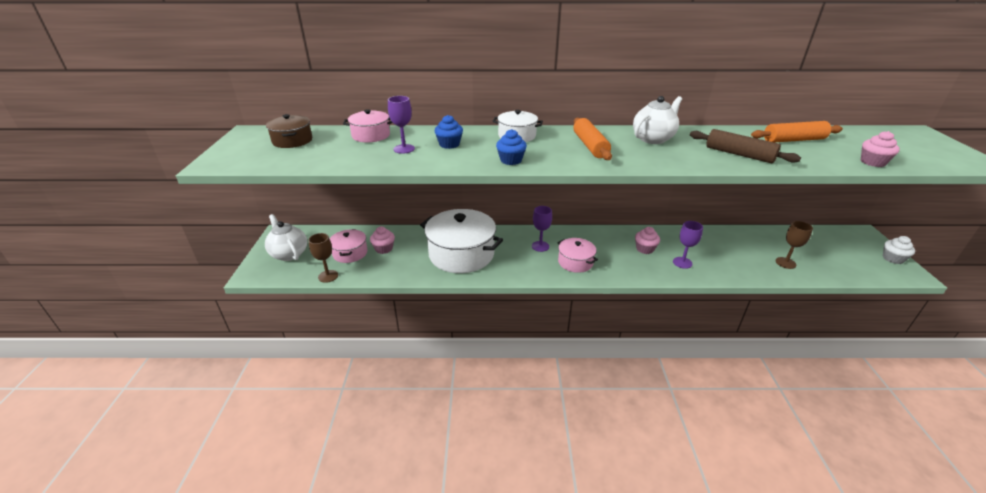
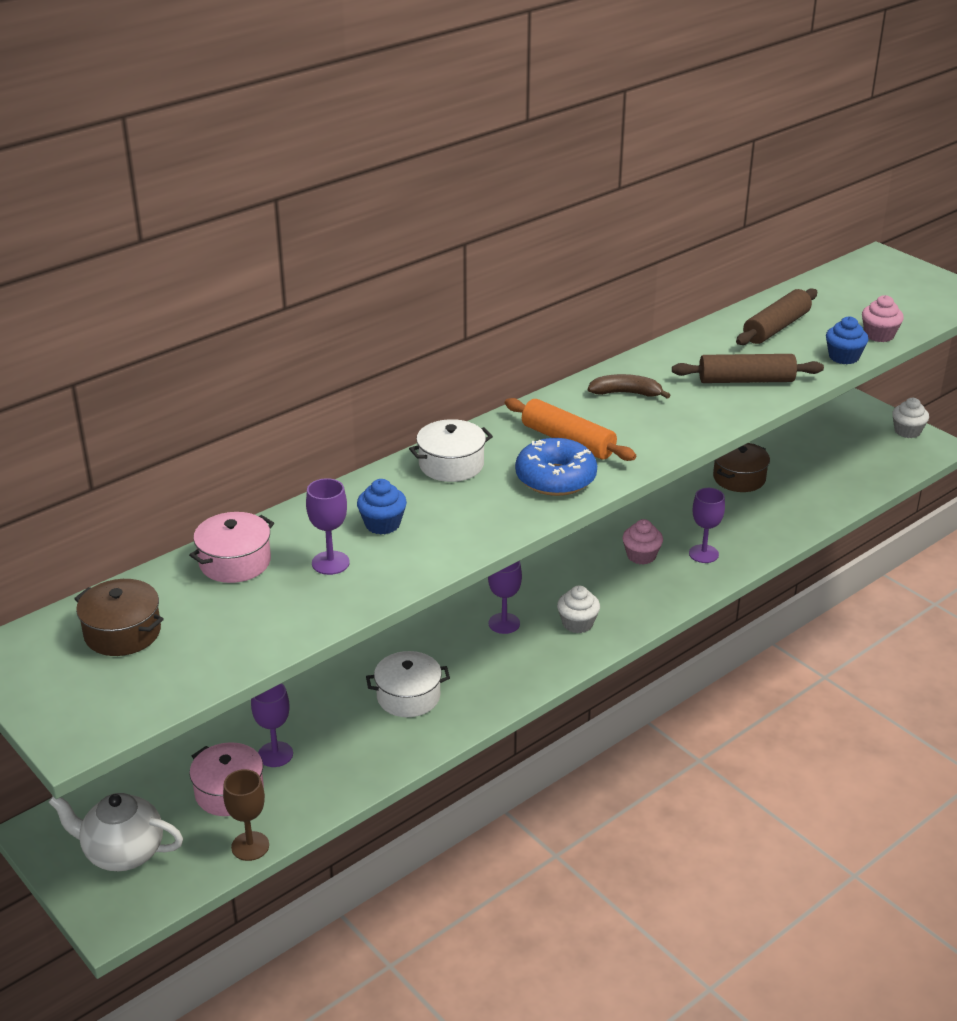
camera: 40 degrees left, 0 degrees up
pink cupcake [370,226,395,254] -> purple goblet [251,683,293,767]
white pot [420,209,503,273] -> white pot [366,651,450,717], size x0.52
blue cupcake [496,129,527,165] -> blue cupcake moved to [826,316,868,365]
pink pot [557,238,598,273] -> white cupcake [557,585,600,633]
white teapot [633,96,682,144] -> brown banana [588,374,670,399]
orange rolling pin [751,121,843,143] -> brown rolling pin [736,288,817,345]
brown goblet [775,221,813,269] -> none
none -> blue donut [515,438,597,496]
none -> brown pot [713,443,770,492]

